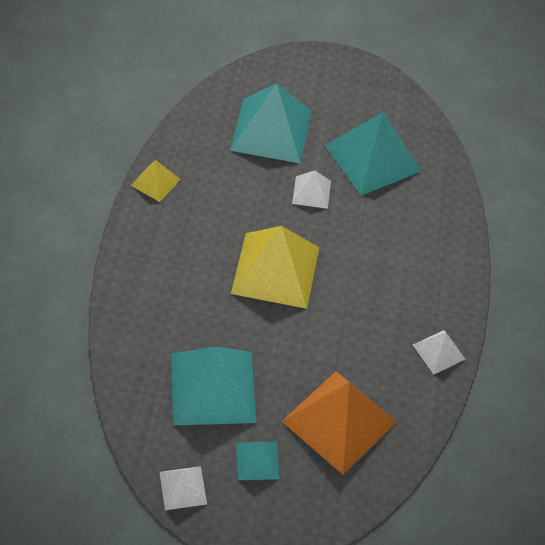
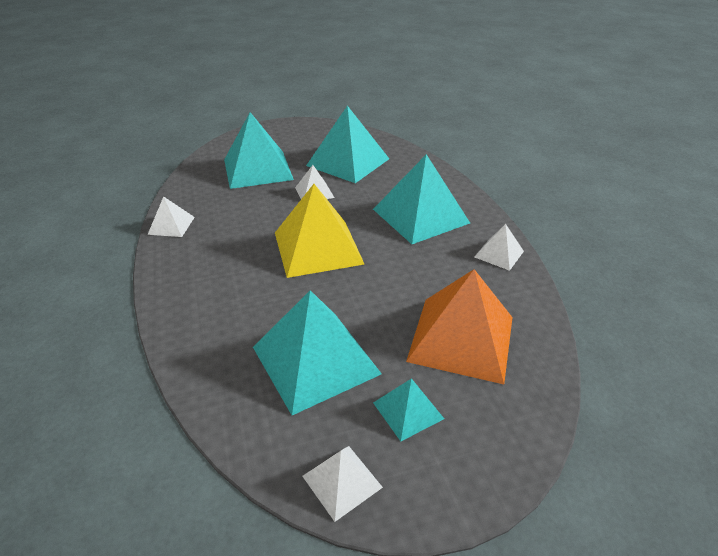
camera: 20 degrees left, 15 degrees down
yellow pyramid [131,160,181,202] -> white pyramid [148,196,195,237]
none -> turquoise pyramid [373,154,470,244]

